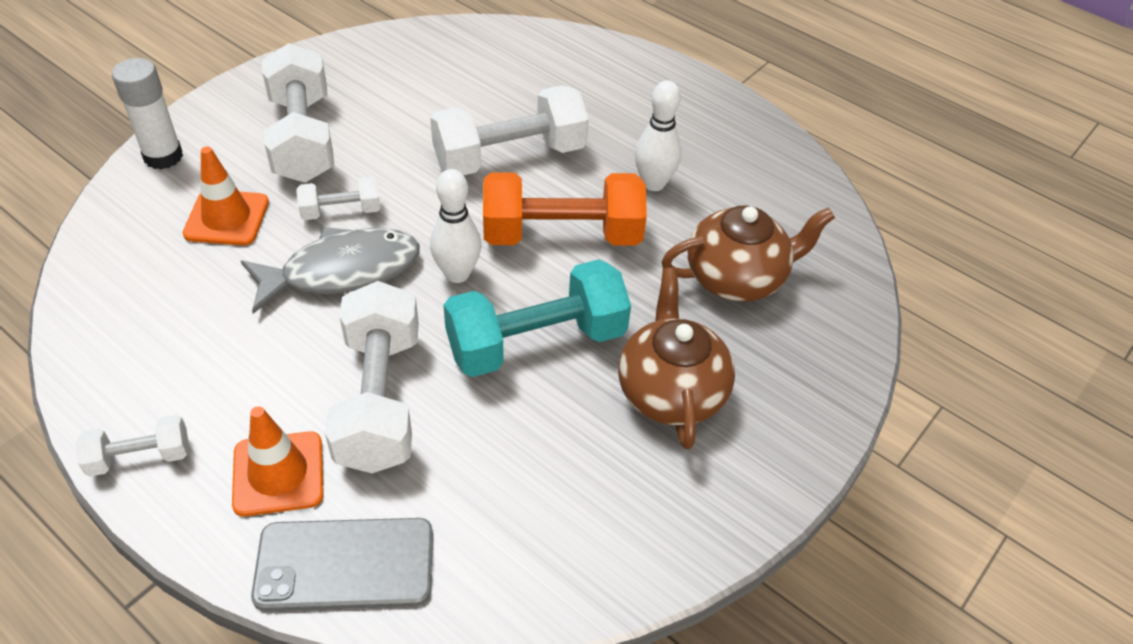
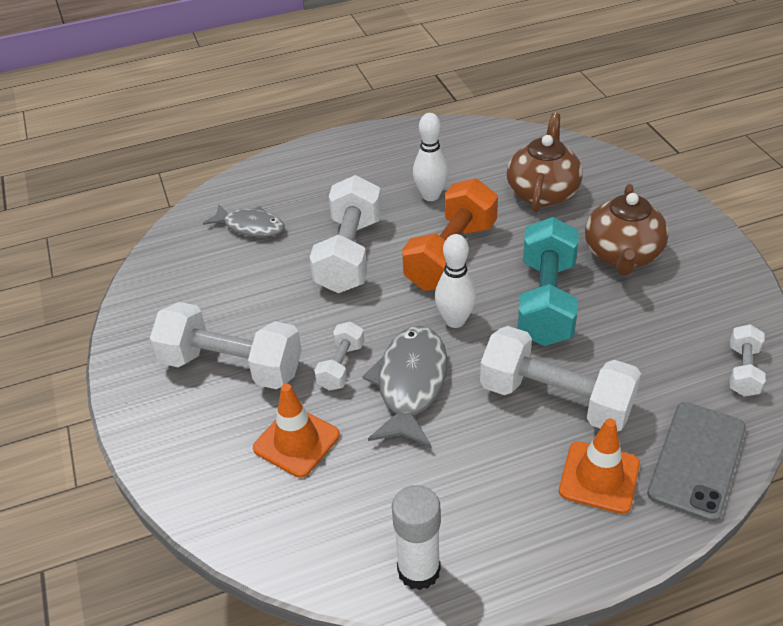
camera: 55 degrees left, 5 degrees down
white dumbbell [75,414,189,477] -> white dumbbell moved to [730,324,766,396]
white glue stick [112,58,183,169] -> white glue stick moved to [392,485,441,590]
brown teapot [618,268,735,449] -> brown teapot turned 105 degrees counterclockwise [585,184,669,275]
none -> grey fish [203,204,285,237]

